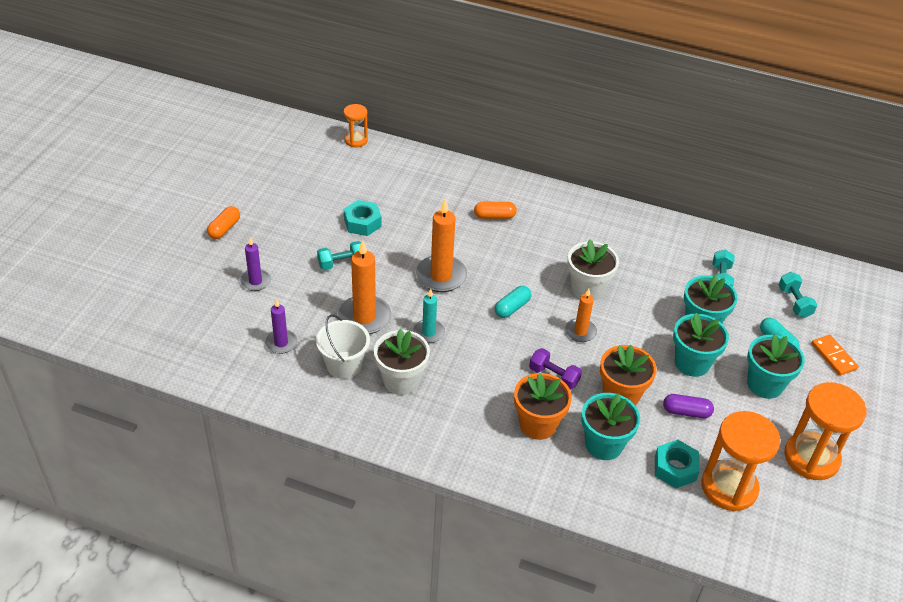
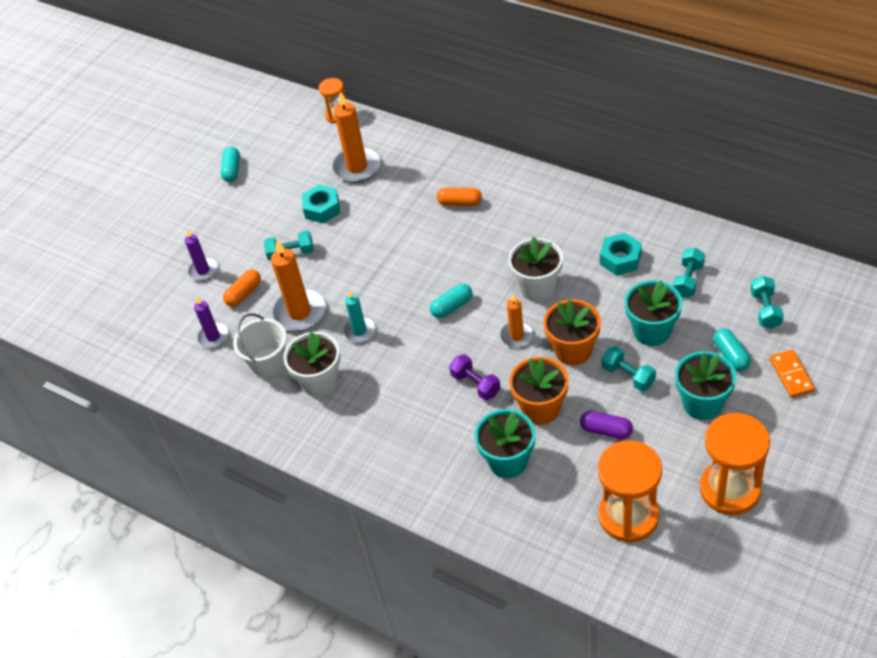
camera: 20 degrees right, 5 degrees up
orange capsule [207,206,240,239] -> orange capsule moved to [223,269,261,307]
orange candle [416,199,467,292] -> orange candle moved to [332,91,381,183]
orange flower pot [514,373,572,440] -> orange flower pot moved to [543,299,601,366]
turquoise nut [655,440,700,488] -> turquoise nut moved to [600,233,642,275]
turquoise flower pot [673,313,729,377] -> turquoise dumbbell [601,346,656,391]
none -> turquoise capsule [221,147,240,182]

